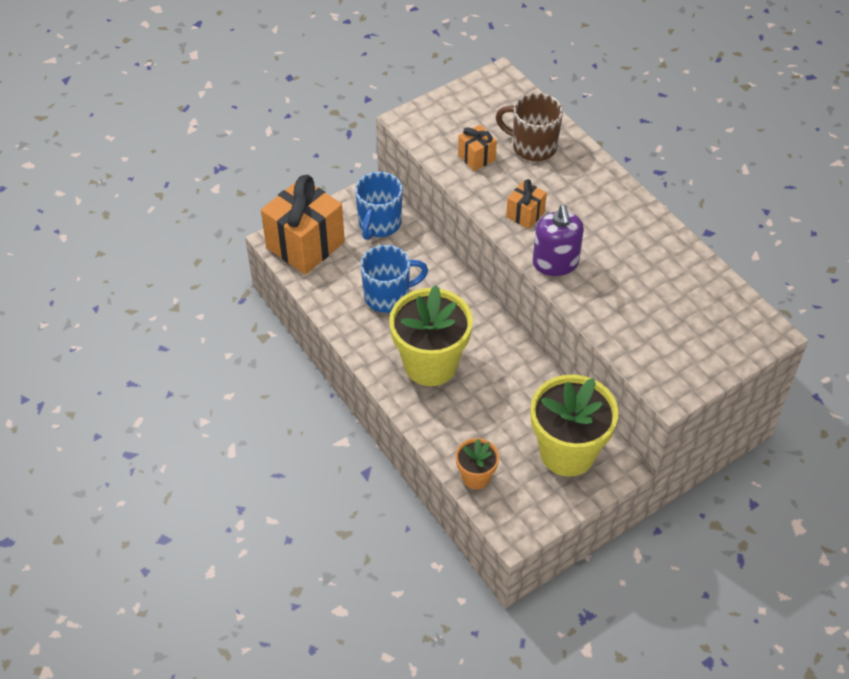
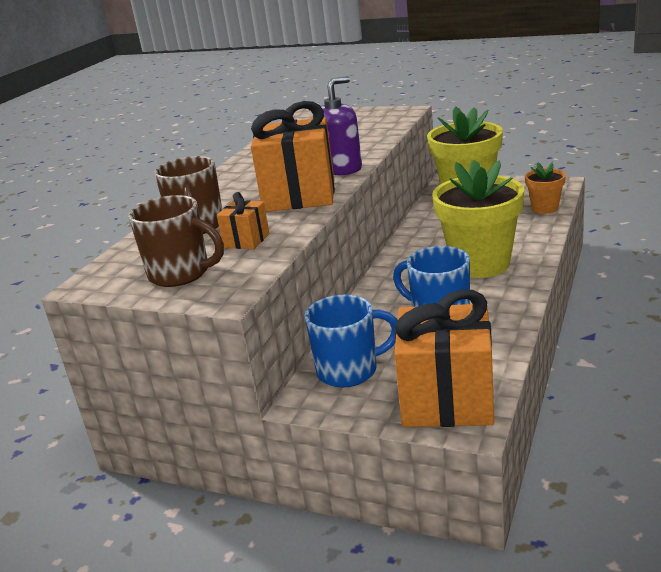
camera: 120 degrees left, 25 degrees down
orange gift [506,179,547,229] -> orange gift [251,101,335,212], size x2.11
none -> brown mug [128,195,224,287]

